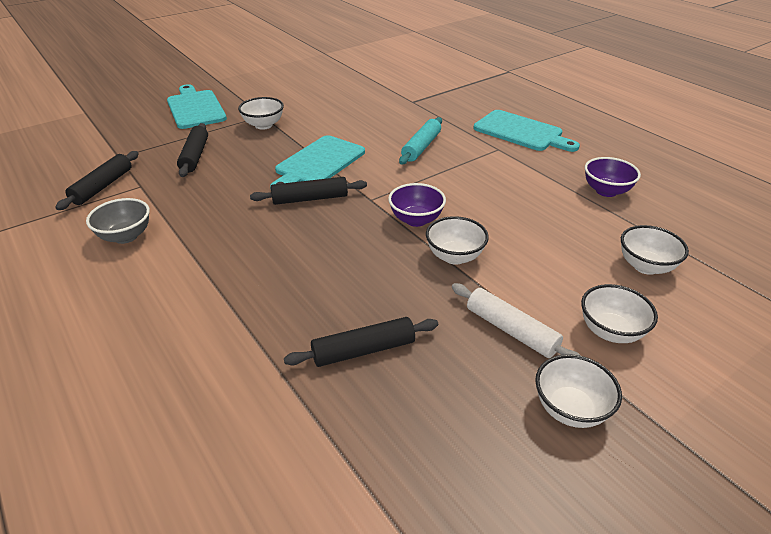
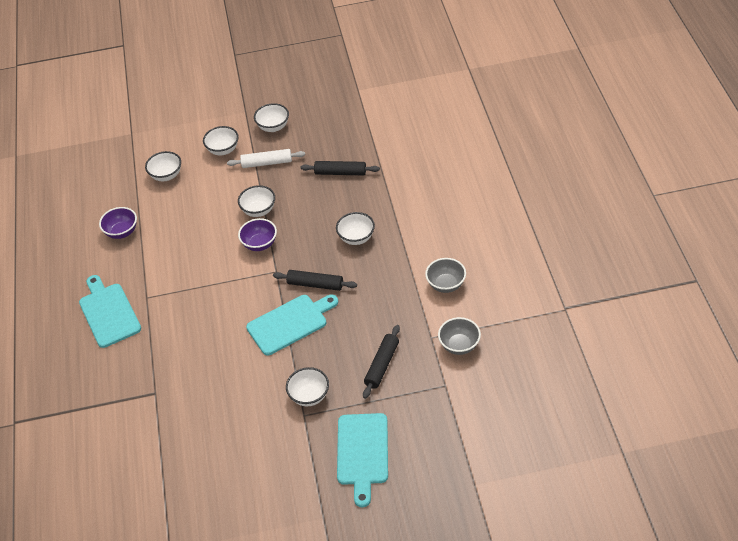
camera: 150 degrees left, 10 degrees up
black rolling pin [55,151,139,210] -> grey bowl [438,317,481,355]
turquoise rolling pin [399,117,442,164] -> none
white rolling pin [452,283,581,358] -> white rolling pin turned 75 degrees counterclockwise [227,149,305,168]
none -> white bowl [336,212,375,245]

